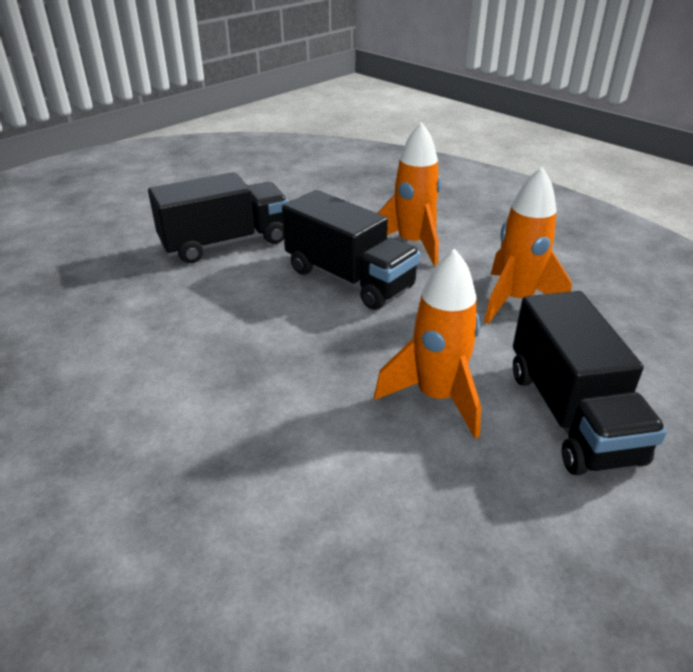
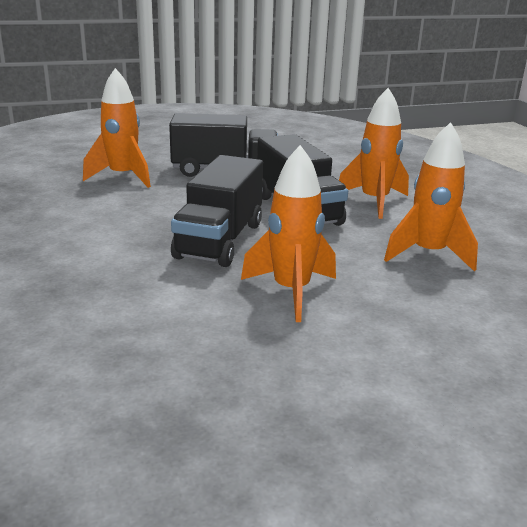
camera: 25 degrees right, 10 degrees down
black truck [513,291,667,476] -> black truck moved to [171,155,263,267]
none -> orange rocket [83,68,151,188]

